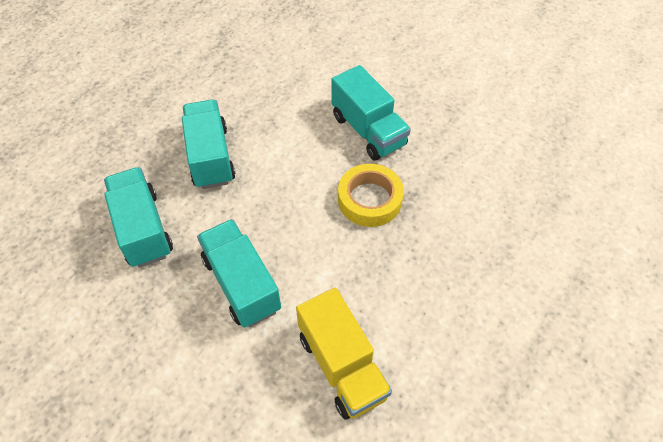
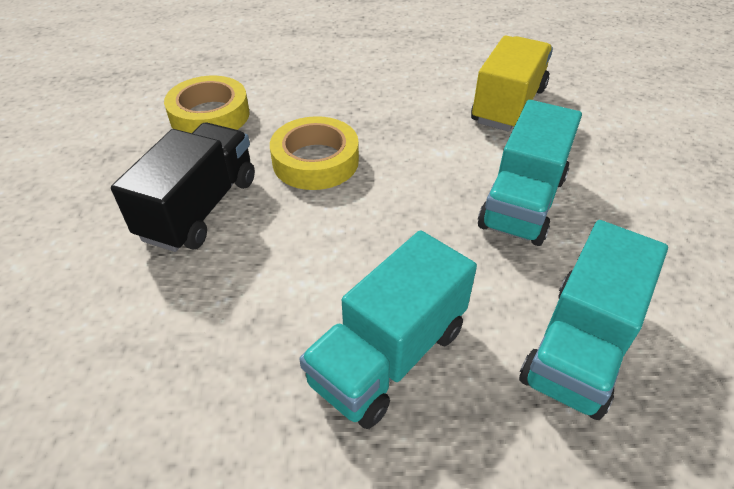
camera: 125 degrees left, 10 degrees down
turquoise truck [331,65,411,161] -> black truck [111,123,255,252]
none -> yellow tape [164,76,250,133]

